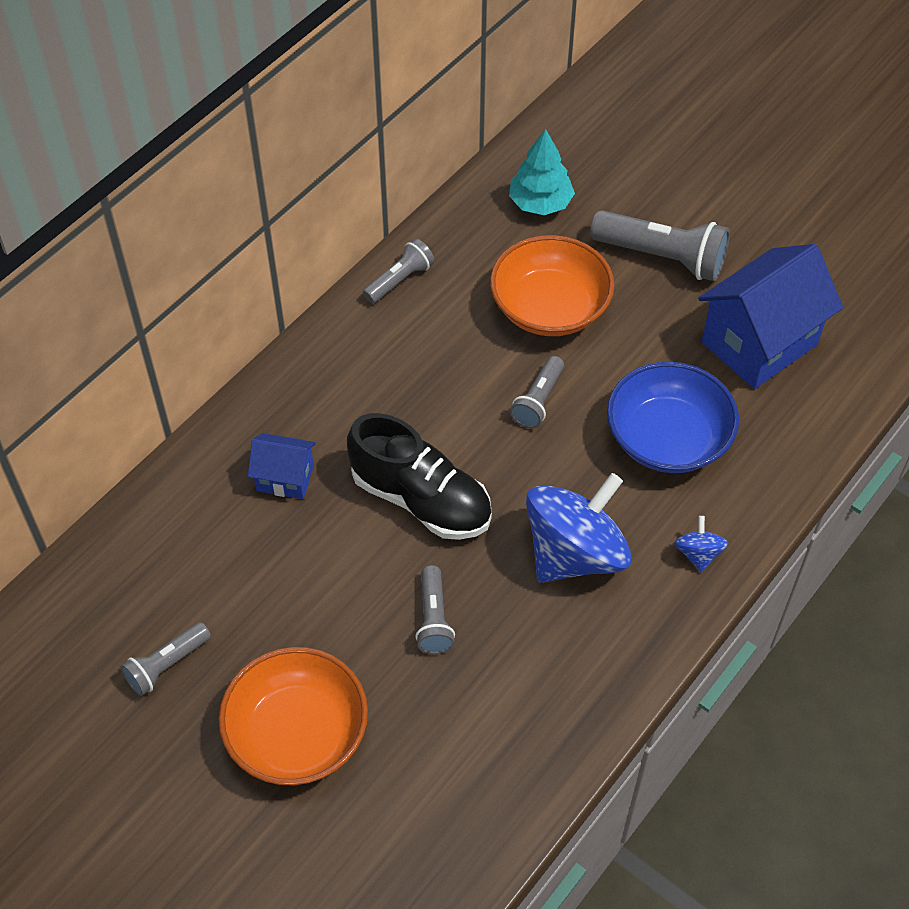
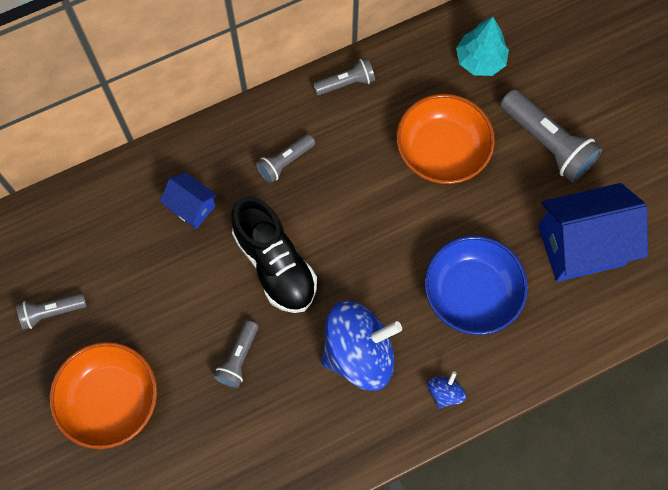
camera: 25 degrees right, 15 degrees up
grey flashlight [510,356,564,428] -> grey flashlight moved to [256,134,315,183]

